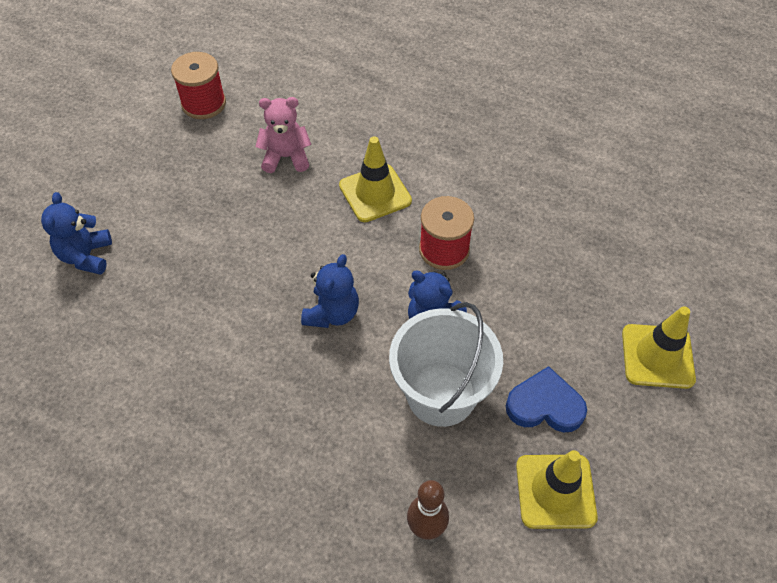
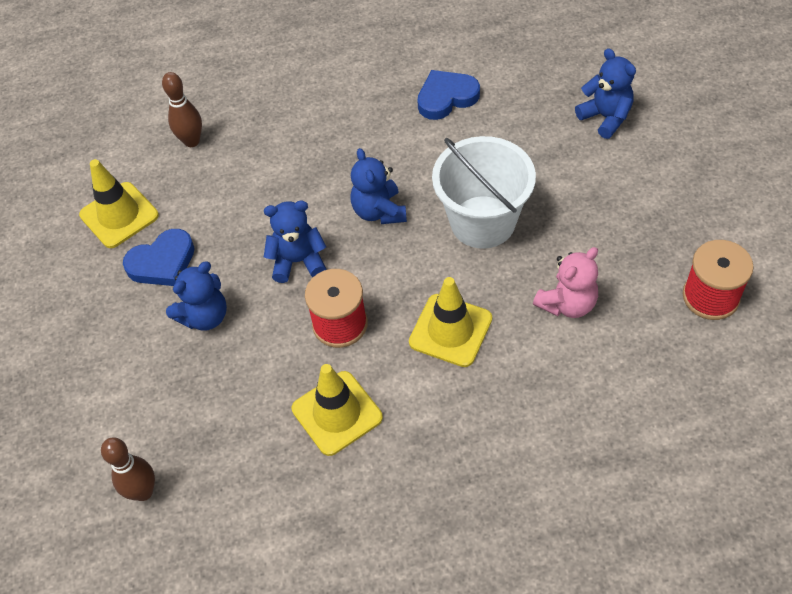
camera: 145 degrees right, 0 degrees up
white bucket [389,302,503,427] -> white bucket moved to [432,136,536,249]
yellow traffic cone [622,306,696,389] -> yellow traffic cone moved to [292,364,383,456]
none -> brown bowling pin [101,438,155,501]
none -> blue teddy bear [166,261,227,331]
none -> blue heart [417,70,480,120]

